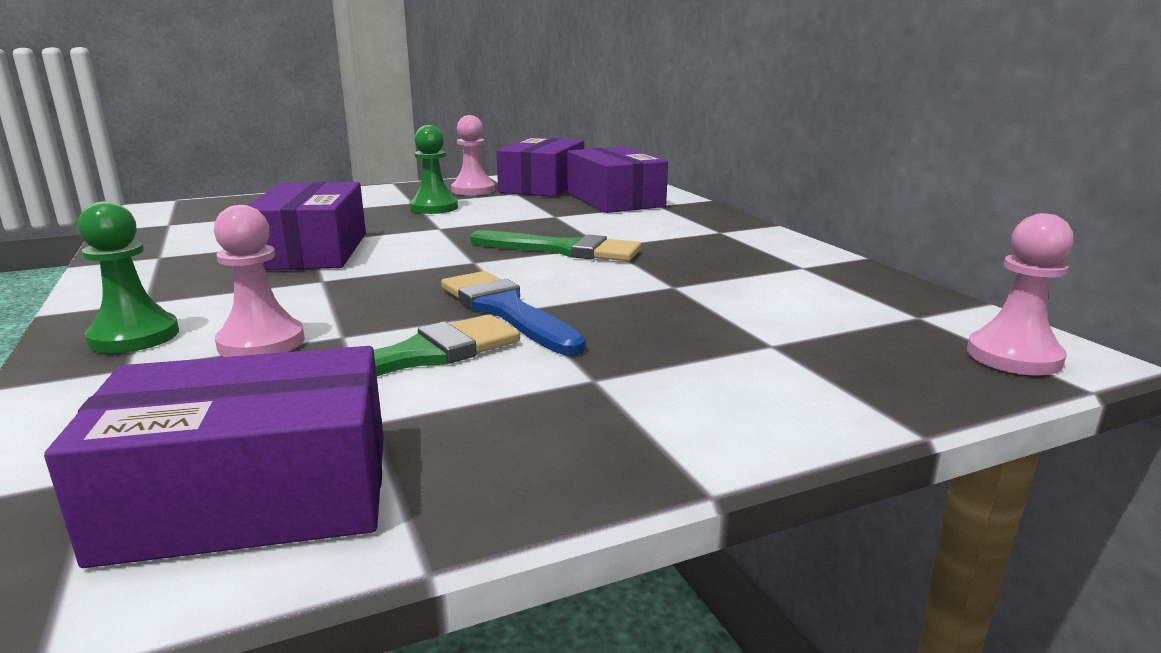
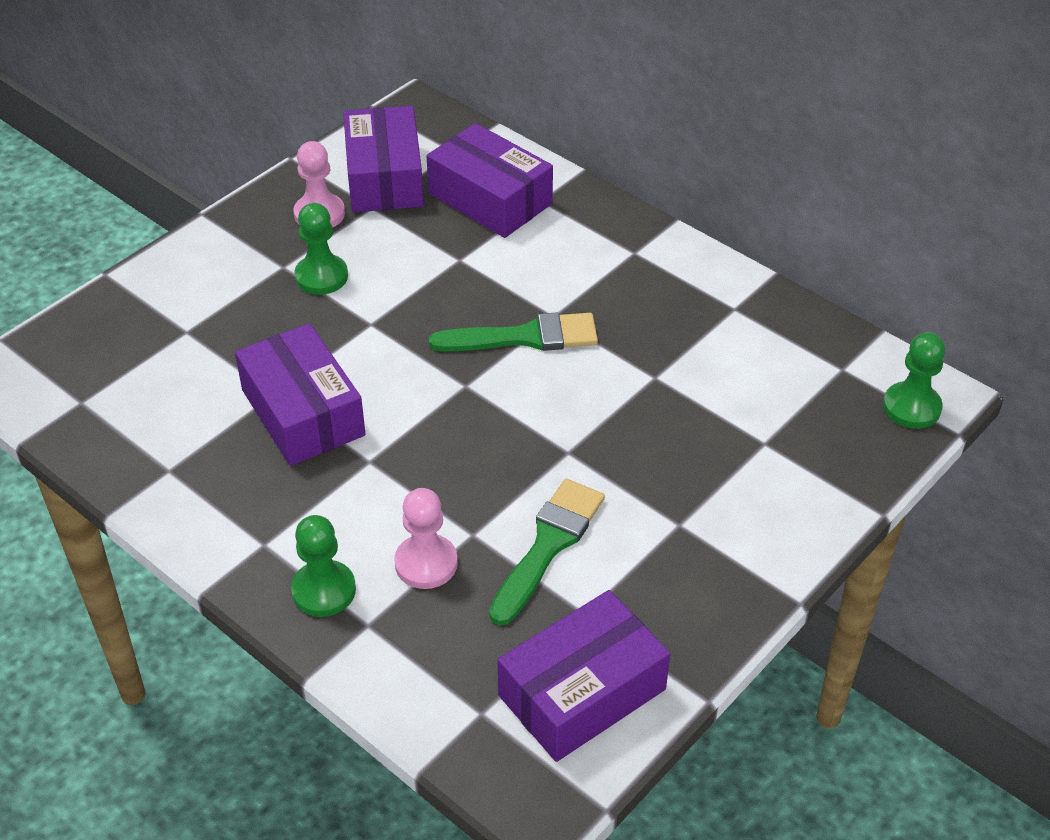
camera: 25 degrees left, 25 degrees up
blue brush [441,271,586,355] -> none
pink pawn [967,213,1074,375] -> green pawn [883,332,945,429]

